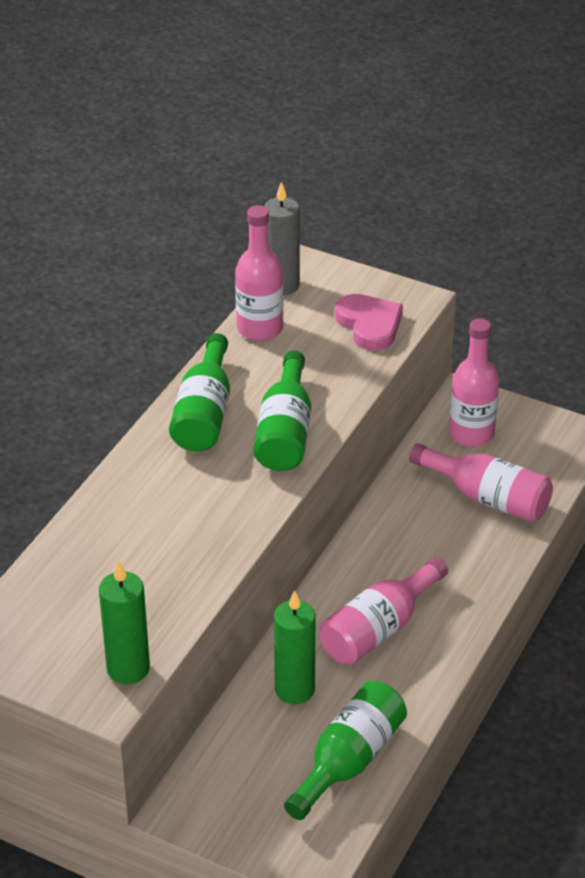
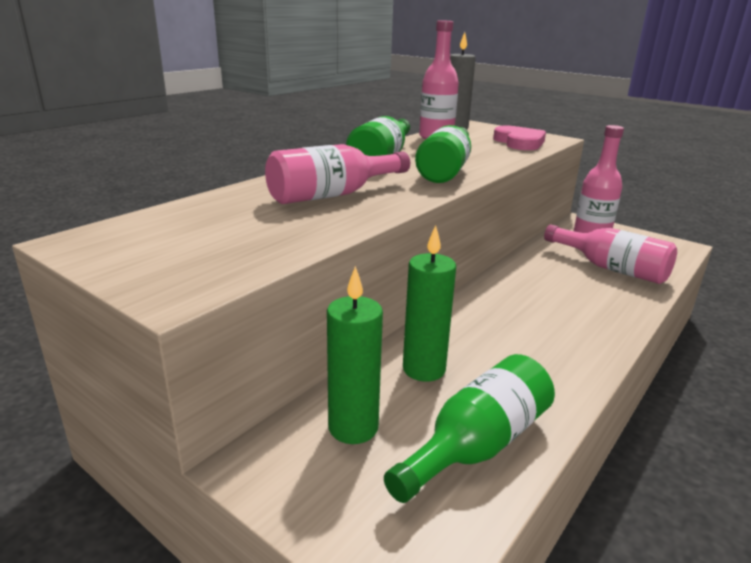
camera: 10 degrees right, 15 degrees down
green candle [99,561,150,684] -> green candle moved to [327,266,383,444]
pink bottle [320,557,448,665] -> pink bottle moved to [265,144,410,204]

